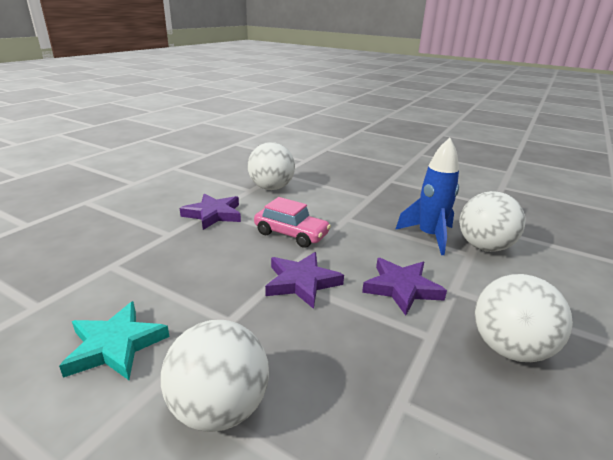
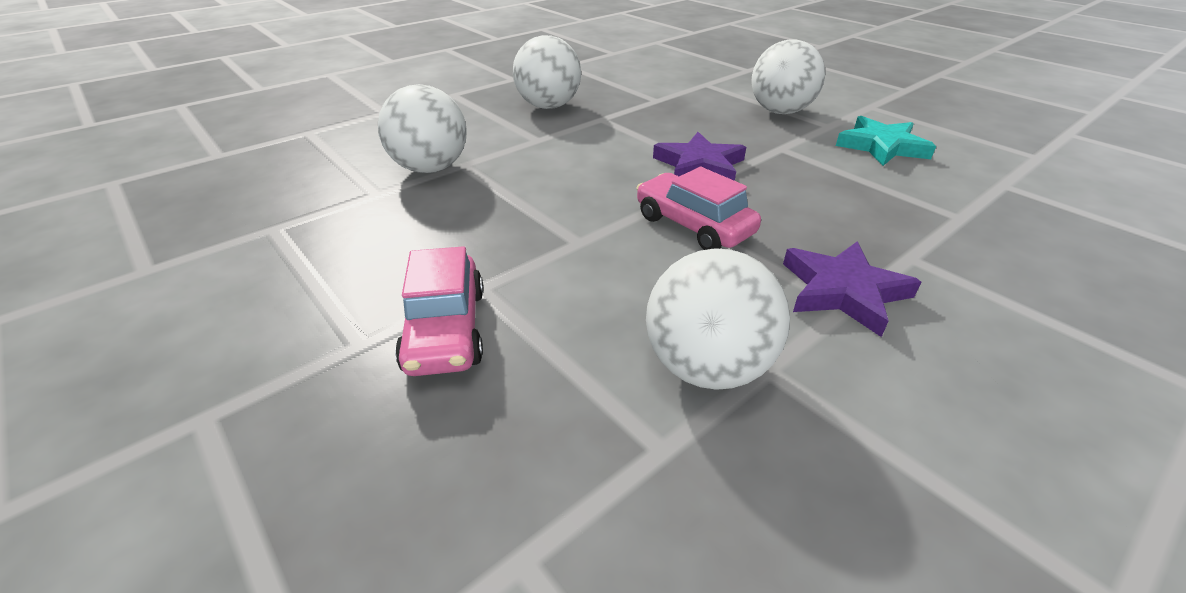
camera: 160 degrees left, 10 degrees up
purple star [362,258,447,316] -> none
blue rocket [395,138,459,255] -> none
none -> pink car [395,246,484,376]

